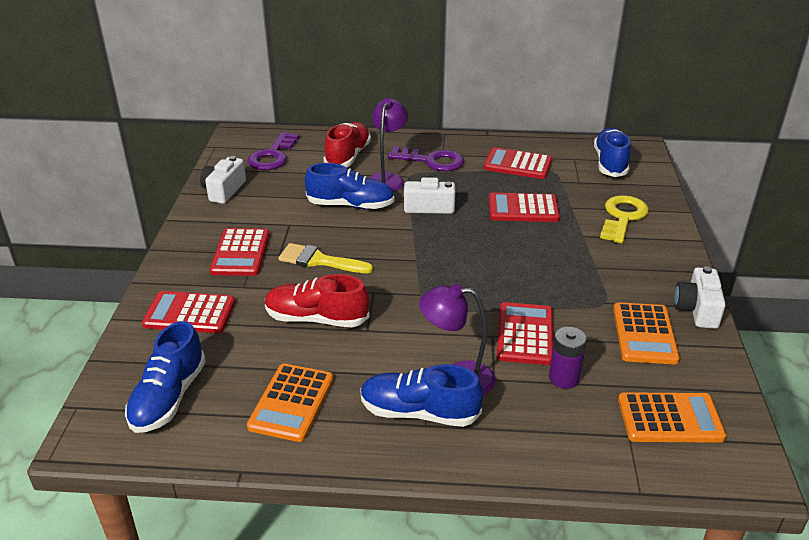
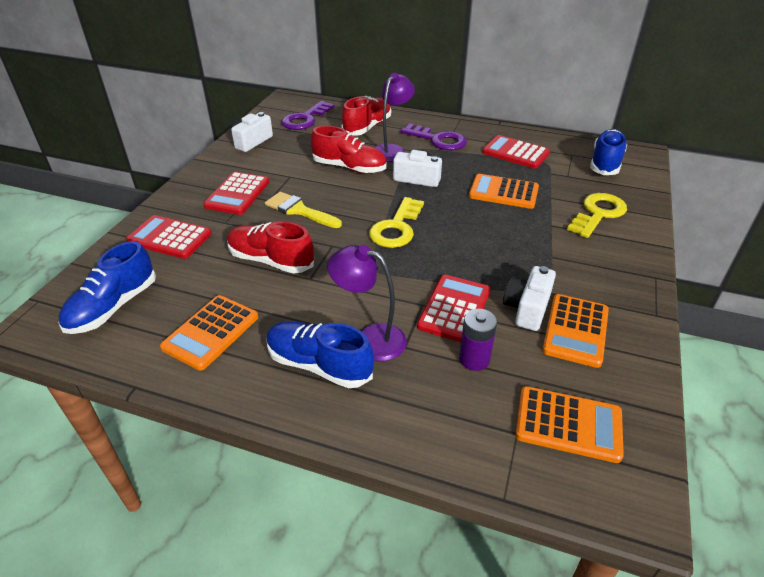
camera: 15 degrees right, 5 degrees up
blue shoe [305,163,395,209] -> red shoe [311,126,386,173]
red calculator [489,193,560,222] -> orange calculator [469,174,539,209]
white camera [674,266,726,329] -> white camera moved to [503,266,556,331]
none -> yellow key [369,197,424,248]

